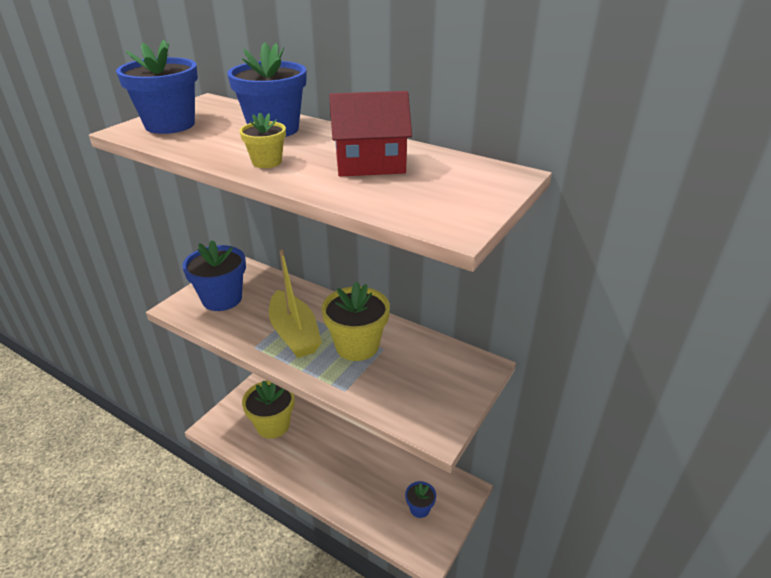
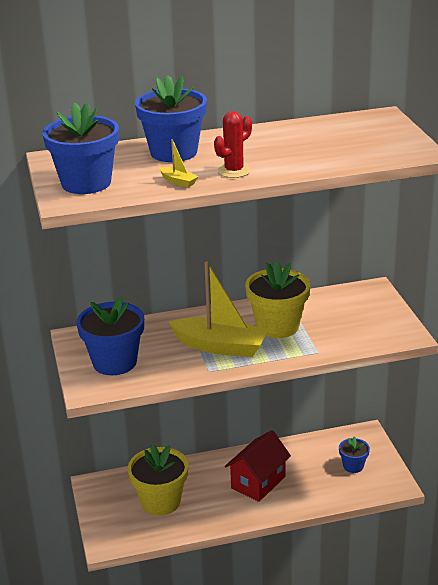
camera: 45 degrees left, 5 degrees down
yellow flower pot [240,113,286,168] -> red cactus [214,111,252,178]
red house [329,91,412,177] -> red house moved to [225,430,291,502]
none -> yellow boat [159,139,198,187]

